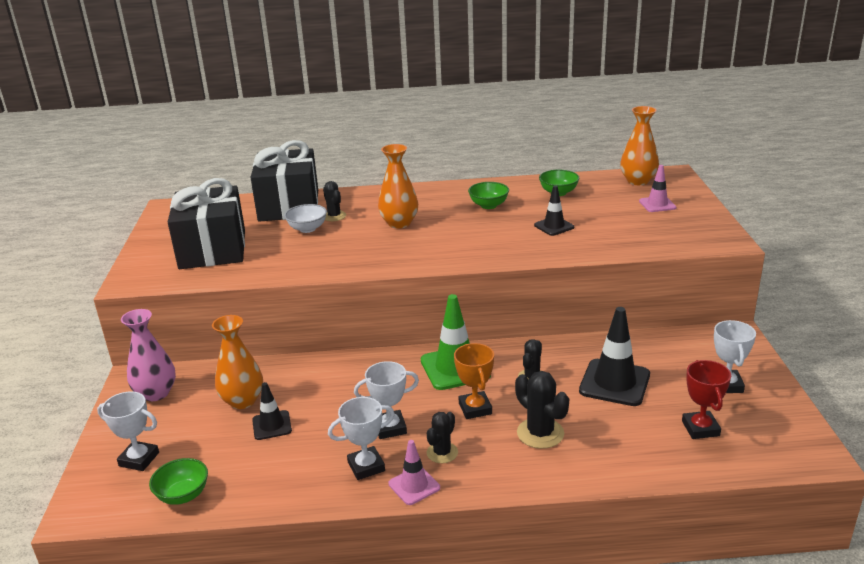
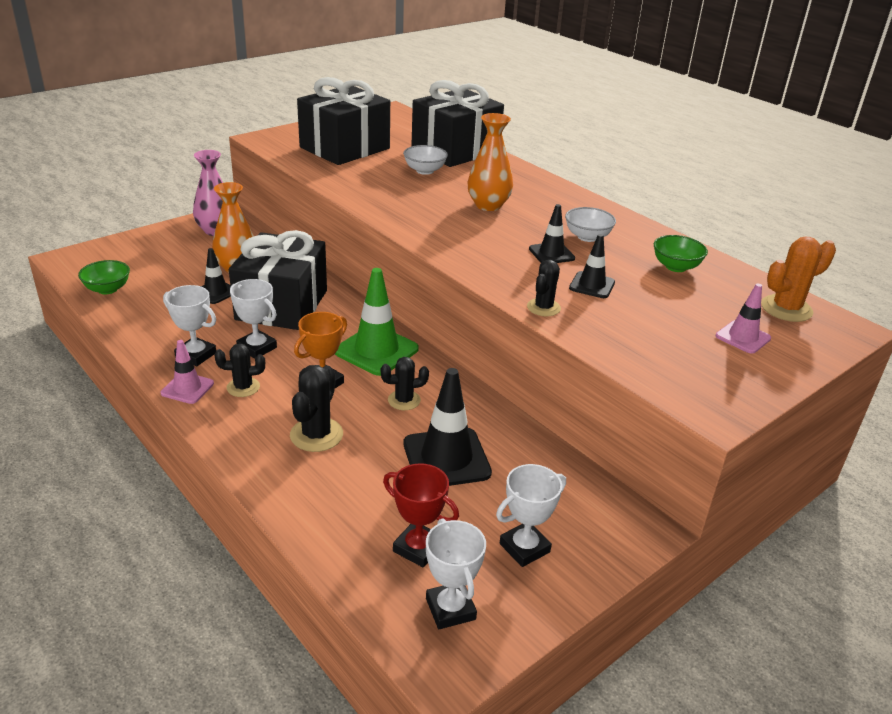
camera: 50 degrees right, 5 degrees up
white trophy [97,391,159,471] -> white trophy moved to [426,519,486,629]
black cactus [323,181,346,221] -> black cactus moved to [527,260,561,317]
green bowl [468,182,509,209] -> white bowl [565,207,616,242]
orange vase [620,106,659,185] -> orange cactus [761,237,836,322]
red trophy [682,360,731,439] -> red trophy turned 75 degrees clockwise [383,463,459,568]
none -> black gift [229,230,327,330]
none -> black traffic cone [529,204,575,263]

